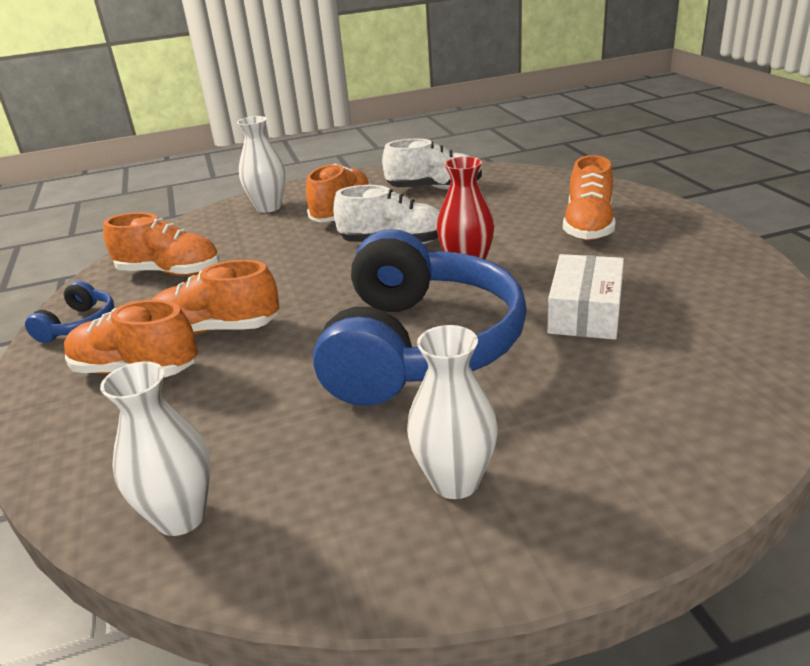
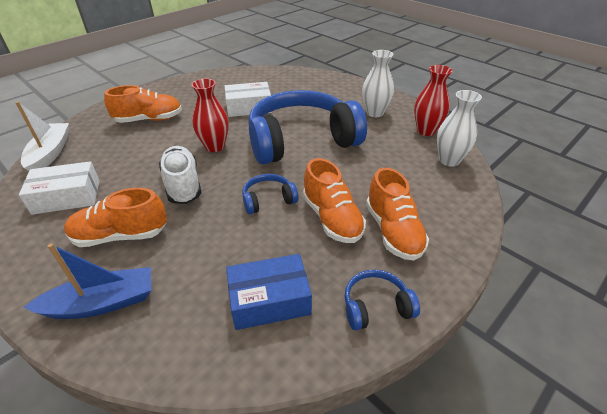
camera: 120 degrees left, 10 degrees up
orange shoe [103,212,220,276] -> blue box [226,254,312,330]
white vase [237,116,285,213] -> blue boat [23,243,151,319]
white shoe [382,139,482,189] -> white box [19,161,100,215]
none -> white boat [15,101,69,171]
none -> blue headphones [242,174,298,214]
none -> red vase [414,65,452,136]

